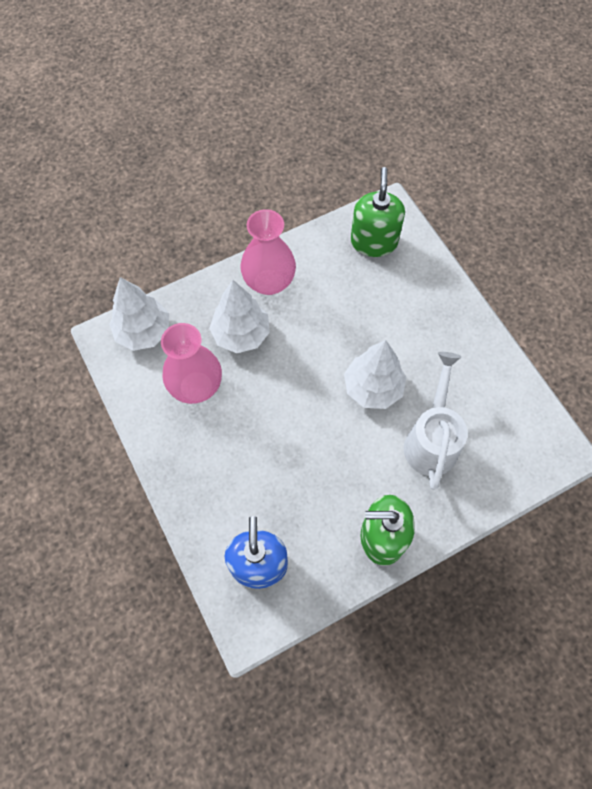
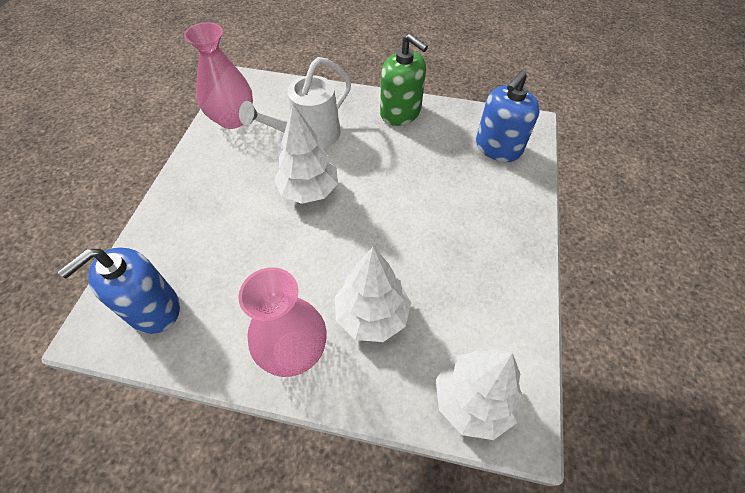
camera: 140 degrees left, 10 degrees down
pink vase [161,323,222,404] -> pink vase moved to [184,22,253,129]
green soap dispenser [351,167,405,257] -> blue soap dispenser [58,247,180,334]

